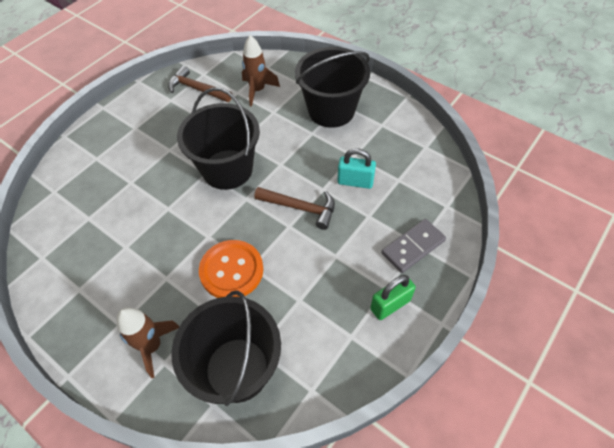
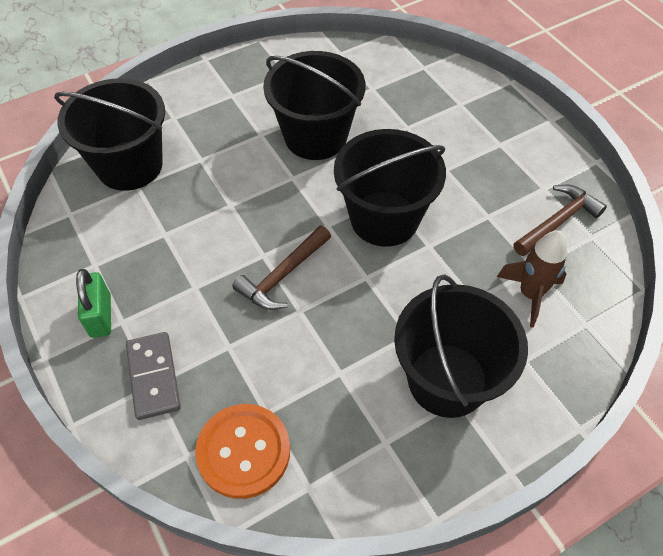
camera: 110 degrees right, 0 degrees up
brown rocket [117,308,180,378] -> none
orange button [199,240,263,298] -> orange button moved to [195,404,290,499]
turquoise padlock [338,148,376,189] -> none
none -> black bucket [263,51,365,160]

